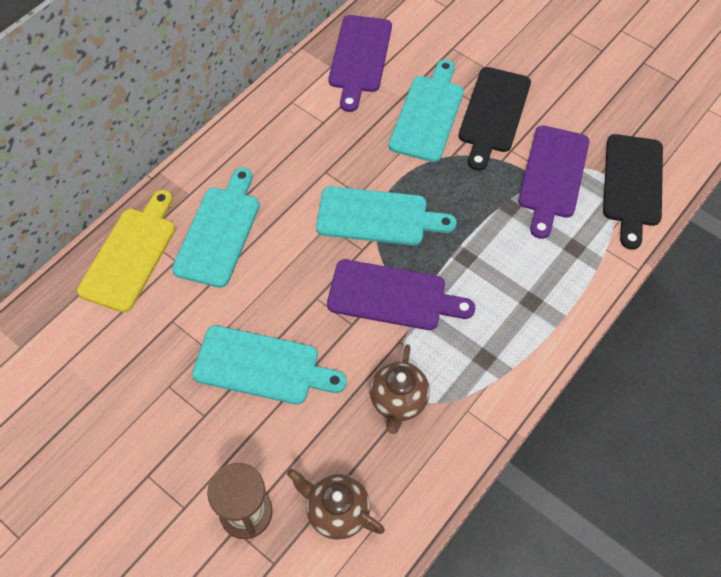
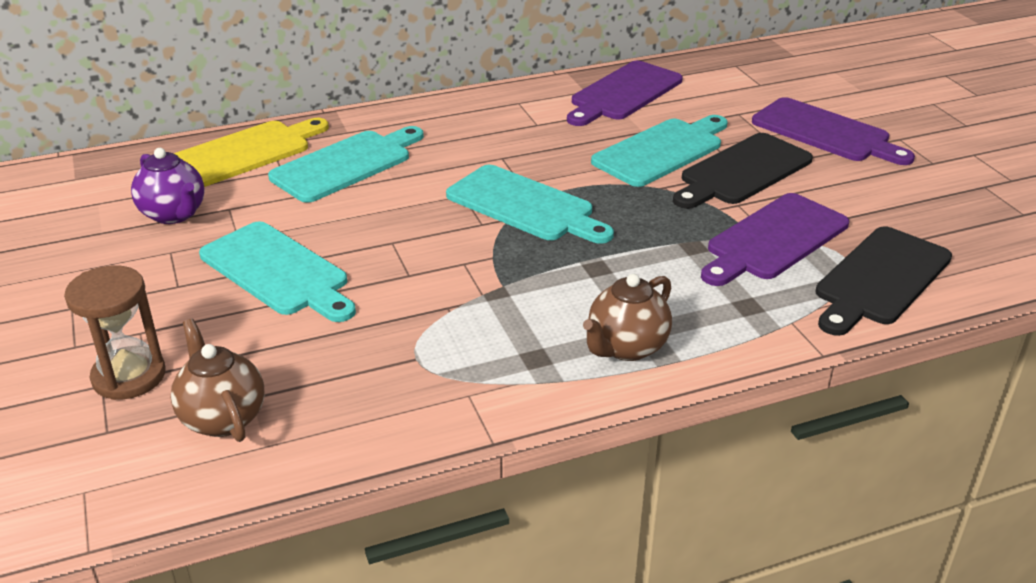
camera: 30 degrees right, 25 degrees down
purple cutting board [327,259,475,330] -> purple cutting board moved to [752,97,915,165]
brown teapot [370,344,430,434] -> brown teapot moved to [583,274,672,361]
none -> purple teapot [131,148,205,224]

